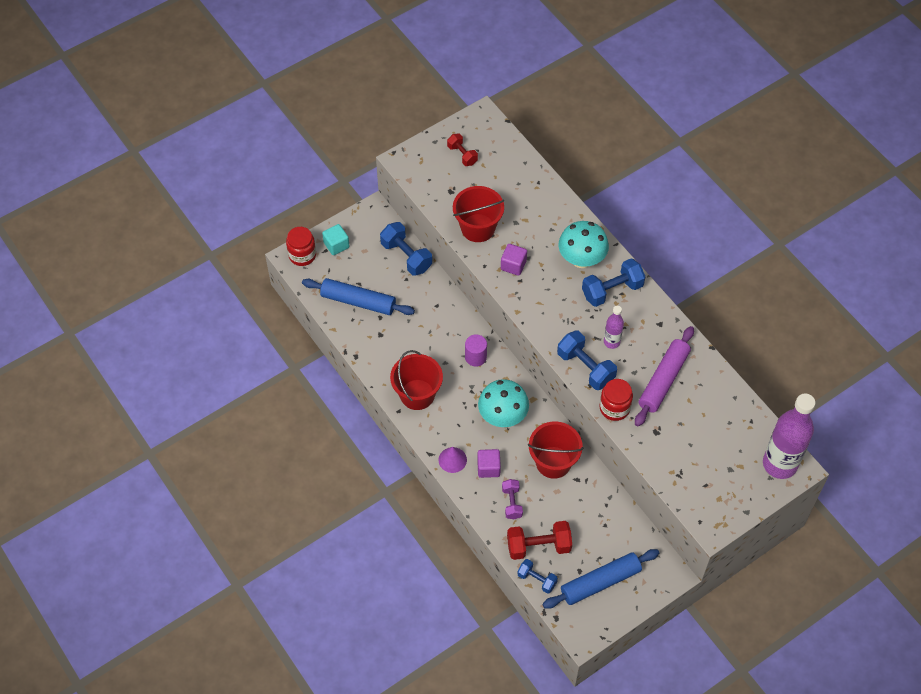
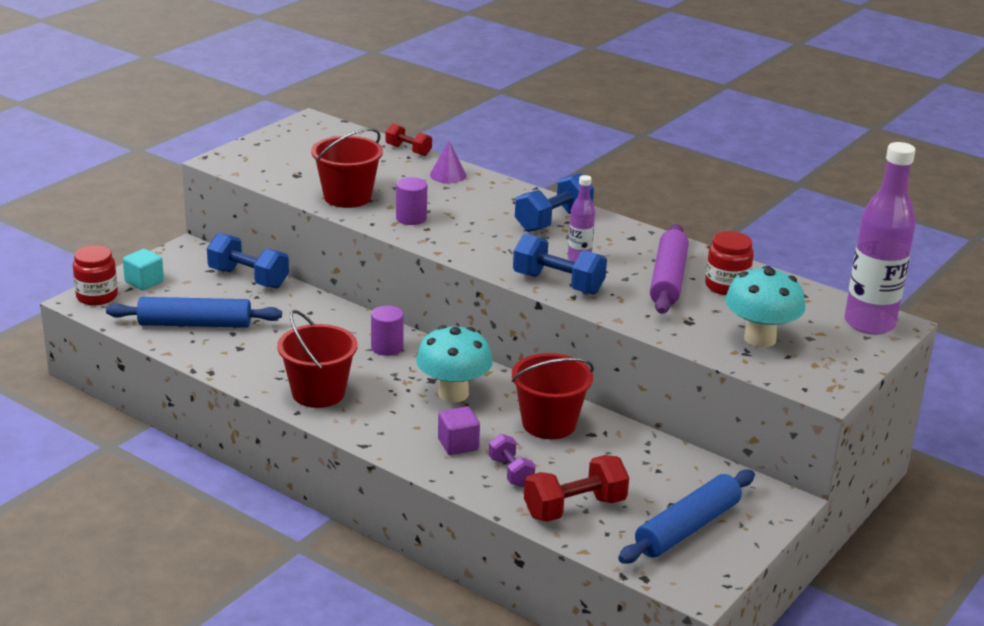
camera: 20 degrees left, 30 degrees down
purple cone [439,447,467,473] -> purple cone moved to [430,141,466,183]
red dumbbell [447,133,478,166] -> red dumbbell moved to [385,123,432,156]
purple cube [501,244,527,276] -> purple cylinder [396,177,427,225]
blue dumbbell [517,559,558,594] -> none
turquoise mushroom [559,221,609,268] -> turquoise mushroom moved to [725,266,805,347]
red jar [600,379,633,421] -> red jar moved to [705,231,754,295]

